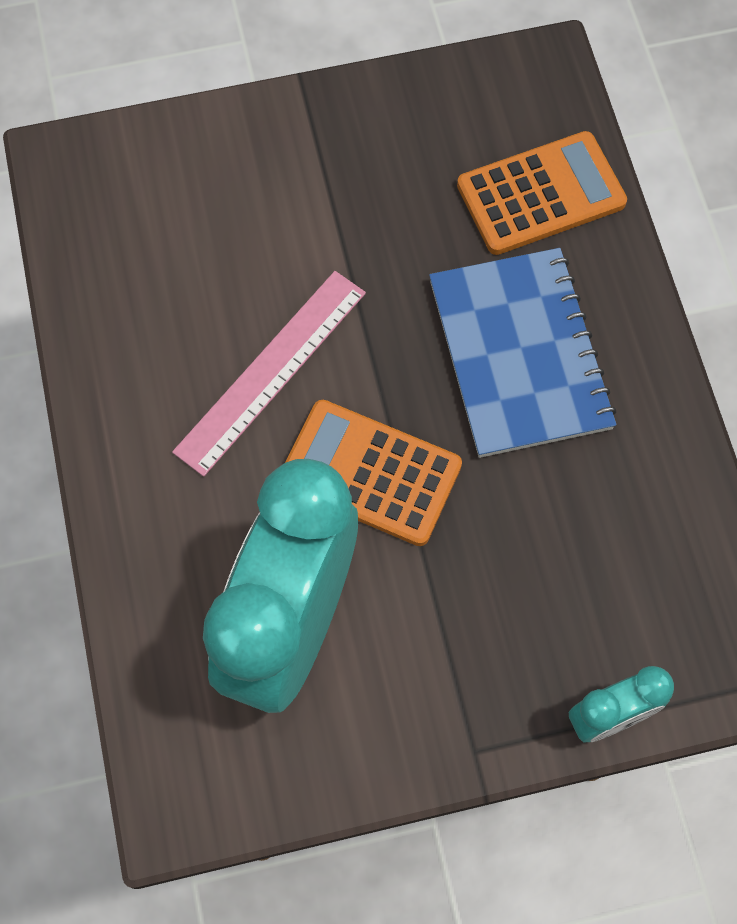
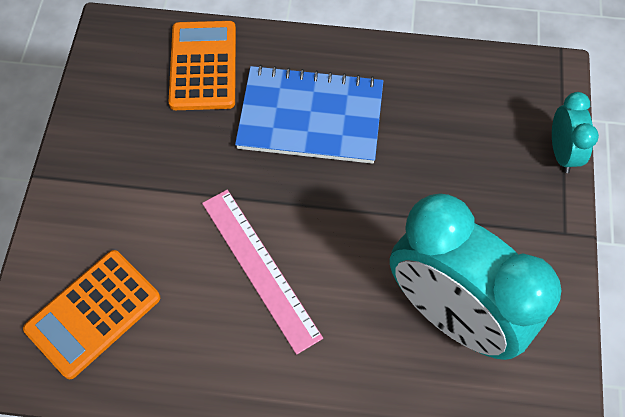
camera: 70 degrees left, 5 degrees down
orange calculator [285,400,462,546] -> orange calculator moved to [23,250,160,379]

